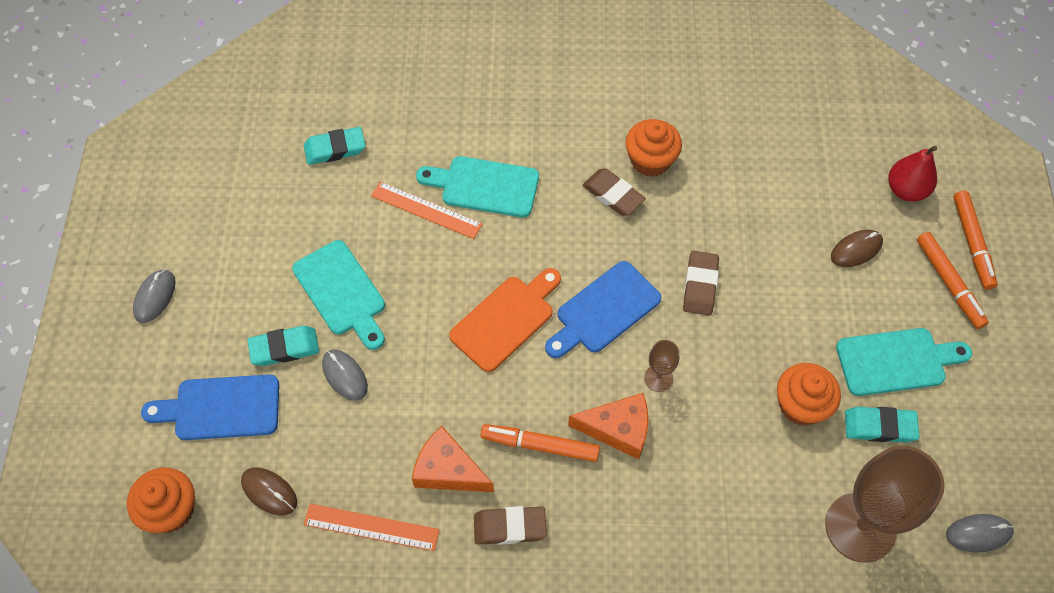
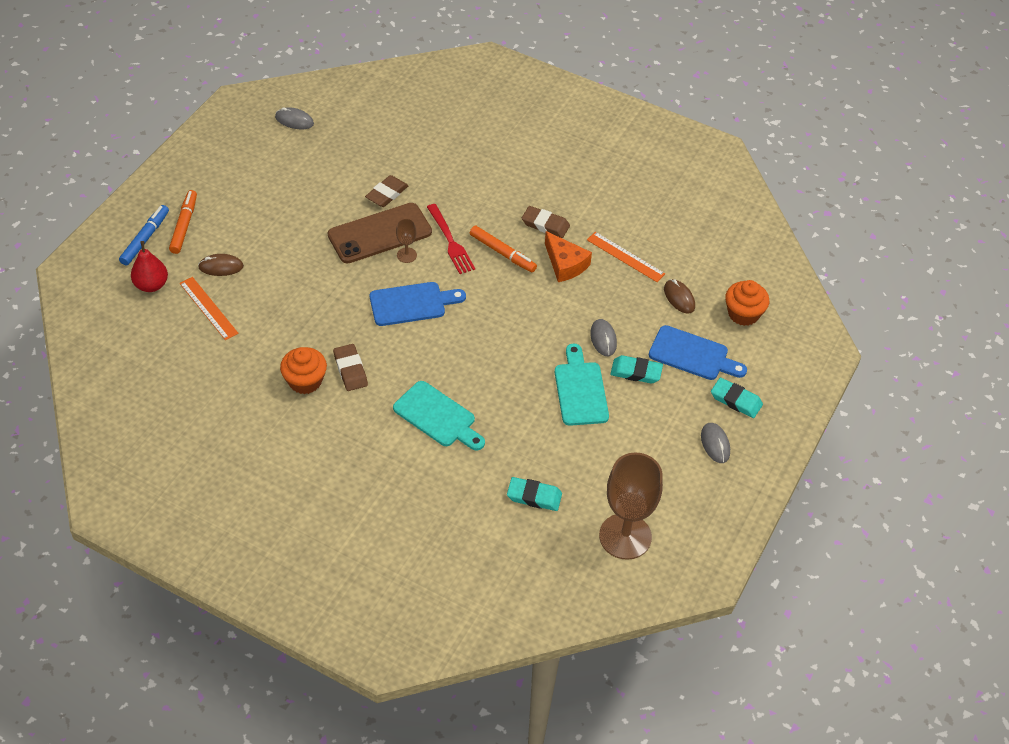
camera: 155 degrees left, 10 degrees down
grey mouse [133,269,176,323] -> grey mouse turned 60 degrees counterclockwise [701,423,730,463]
orange ruler [371,182,482,239] -> orange ruler moved to [180,277,239,340]
orange cutting board [449,268,561,372] -> none
orange cheese [568,393,648,460] -> red fork [427,204,475,274]
brown eraser [683,251,719,316] -> brown eraser moved to [365,175,409,207]
orange cupcake [777,363,841,426] -> none
brown goblet [825,446,945,563] -> brown goblet moved to [599,453,663,560]
turquoise cutting board [836,328,972,396] -> none
turquoise eraser [845,407,920,443] -> turquoise eraser moved to [711,378,763,418]
orange marker [953,191,997,290] -> blue marker [119,205,169,265]
none -> brown phone [328,203,432,264]

